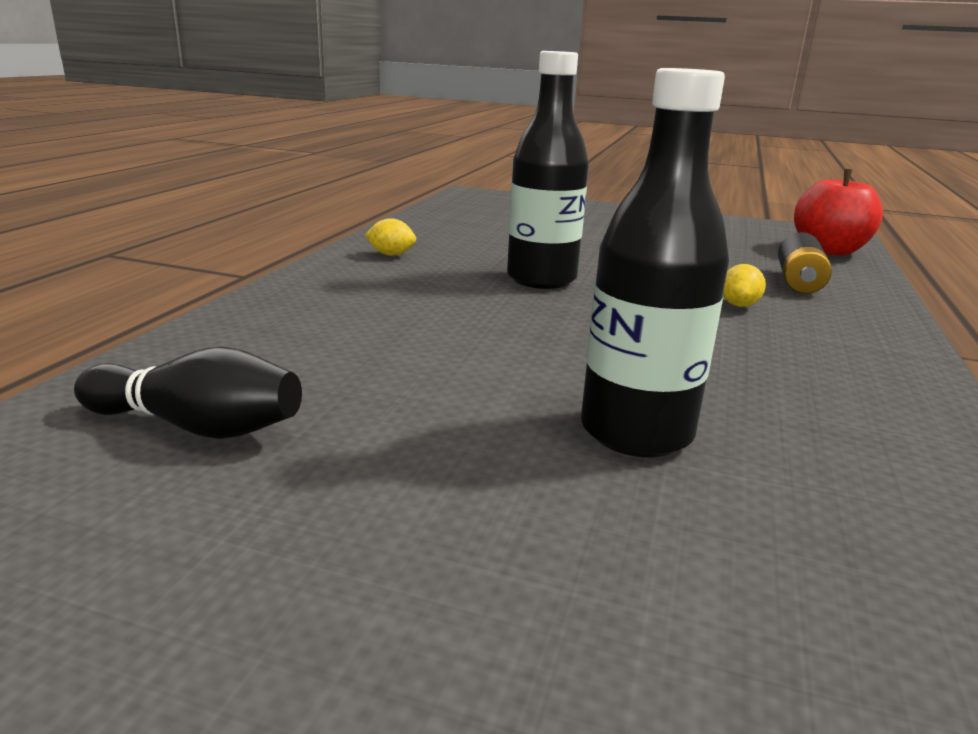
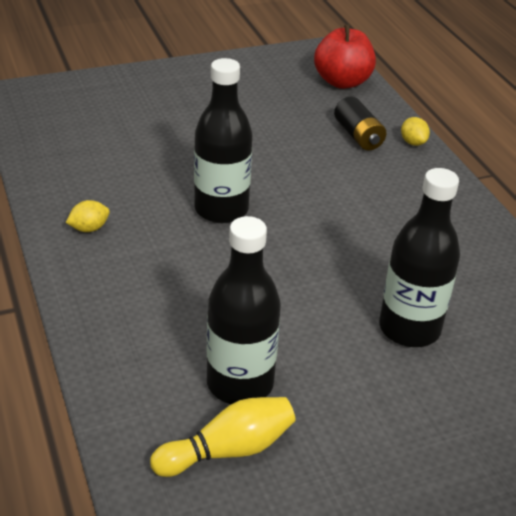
camera: 40 degrees left, 15 degrees up
black bowling pin [74,347,302,439] -> yellow bowling pin [150,397,296,477]
yellow lemon [723,264,766,307] -> yellow lemon moved to [401,117,430,146]
none -> black bottle [207,216,281,404]

